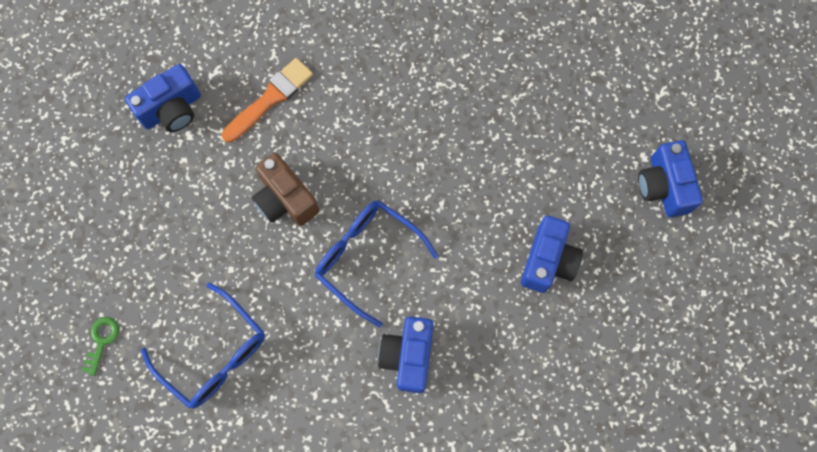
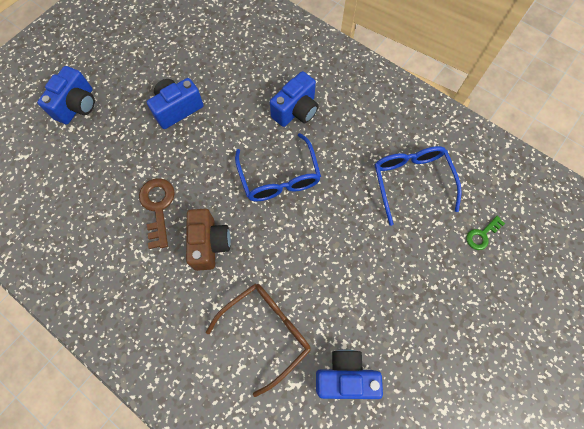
camera: 145 degrees left, 5 degrees down
orange brush [222,58,313,143] -> brown glasses [206,284,311,397]
brown camera [252,153,319,226] -> brown camera moved to [186,209,231,271]
none -> brown key [139,178,175,249]

